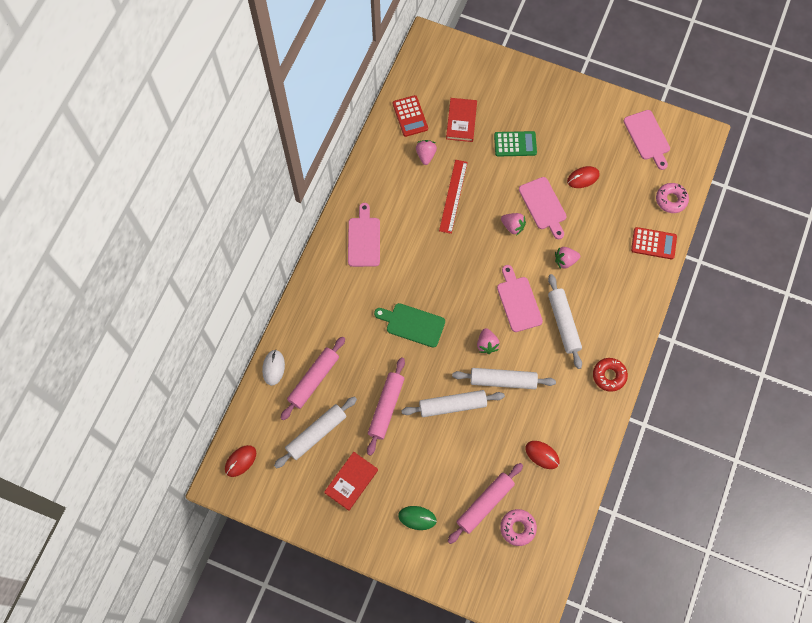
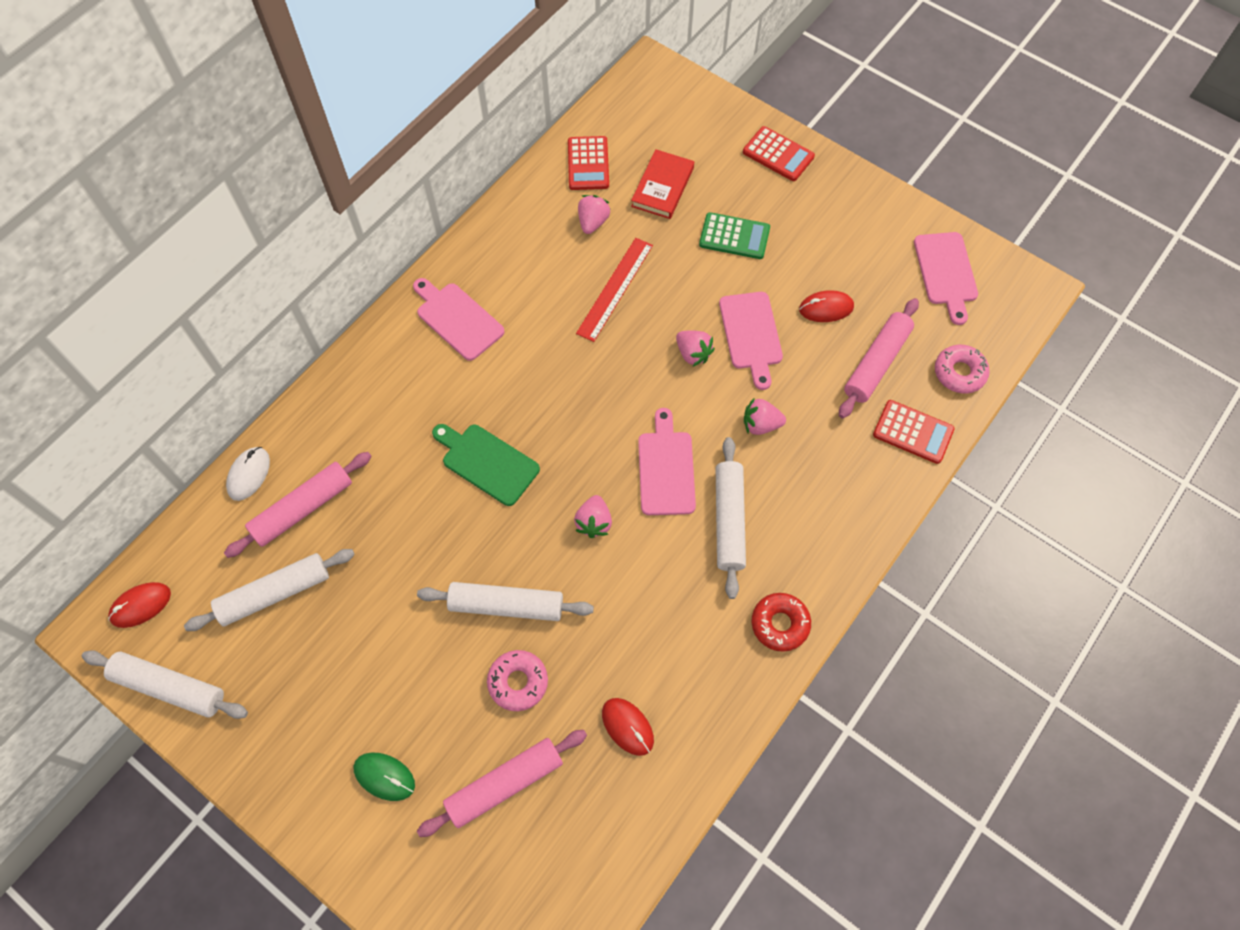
camera: 15 degrees right, 5 degrees down
red book [324,452,378,511] -> none
pink cutting board [348,203,380,267] -> pink cutting board turned 60 degrees counterclockwise [413,278,505,361]
pink rolling pin [367,357,405,456] -> pink rolling pin moved to [839,298,919,419]
white rolling pin [452,368,556,389] -> white rolling pin moved to [82,650,248,719]
pink donut [500,509,537,546] -> pink donut moved to [487,650,548,711]
none -> red calculator [743,126,815,181]

